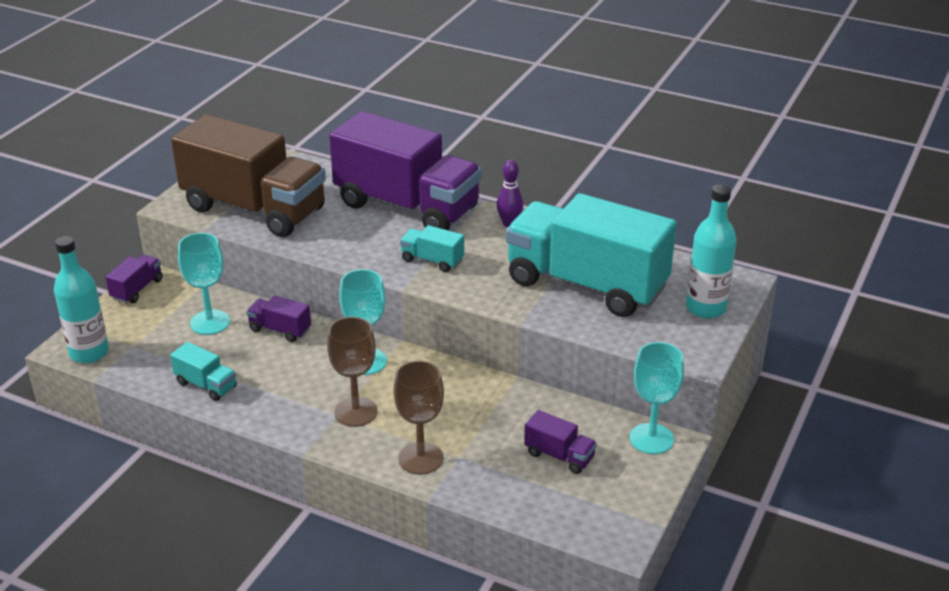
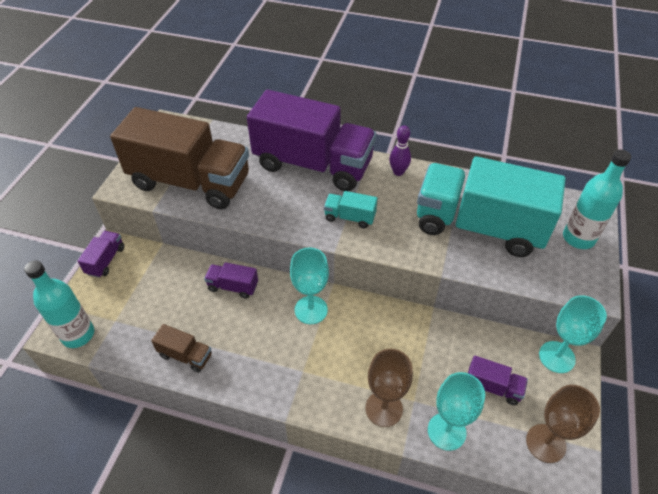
camera: 10 degrees left, 15 degrees up
turquoise truck [170,342,237,401] -> brown truck [151,324,212,373]
turquoise goblet [178,233,230,335] -> turquoise goblet moved to [428,372,485,451]
brown goblet [327,317,378,427] -> brown goblet moved to [526,385,600,463]

